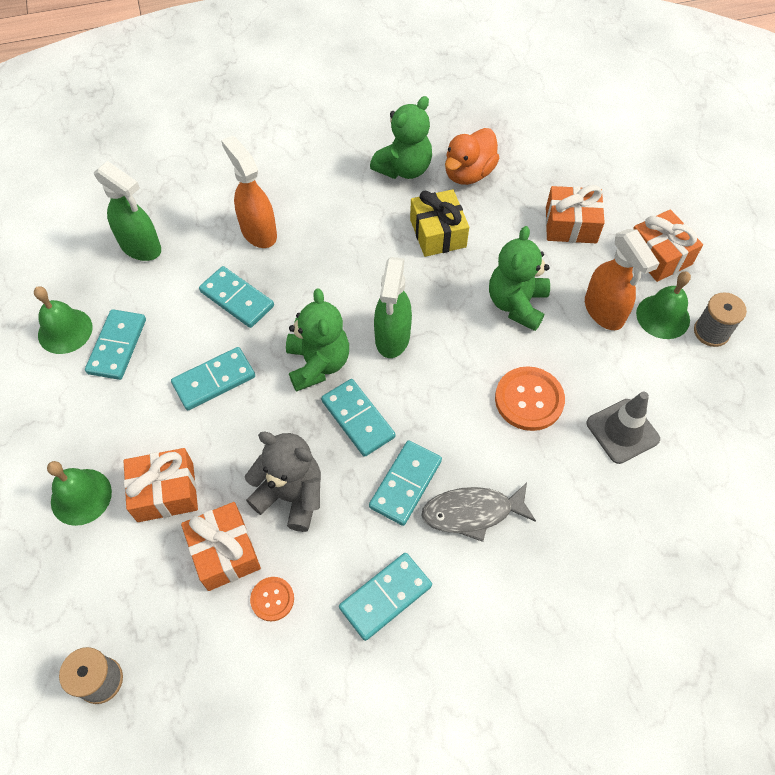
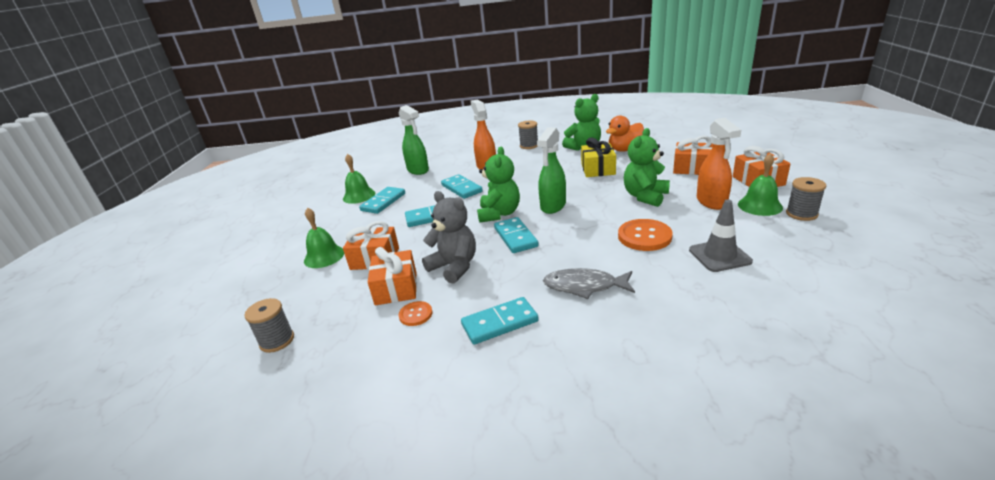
camera: 20 degrees right, 30 degrees down
turquoise domino [369,440,442,526] -> none
none -> grey spool [518,120,538,149]

